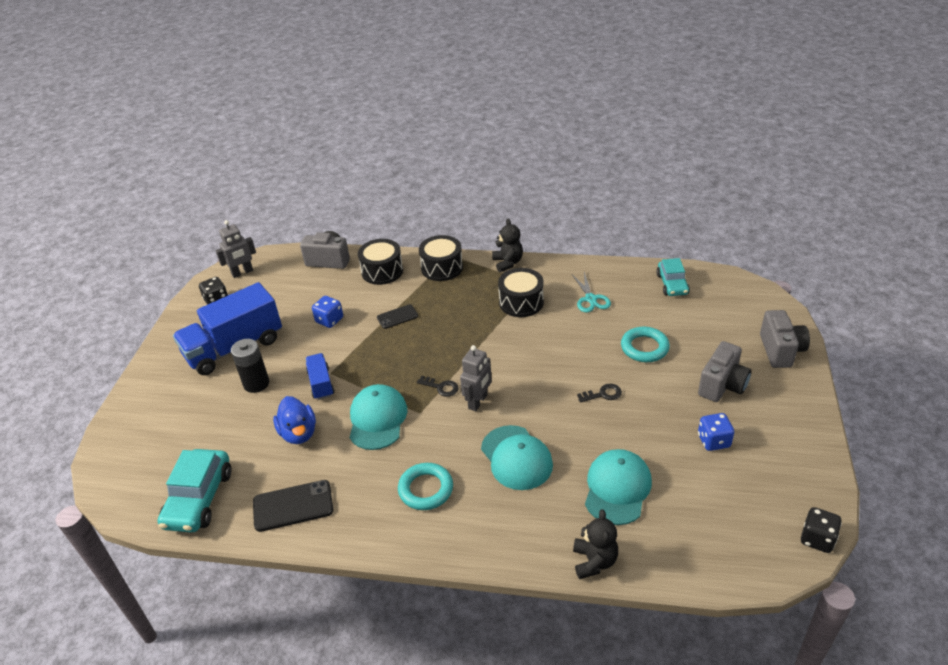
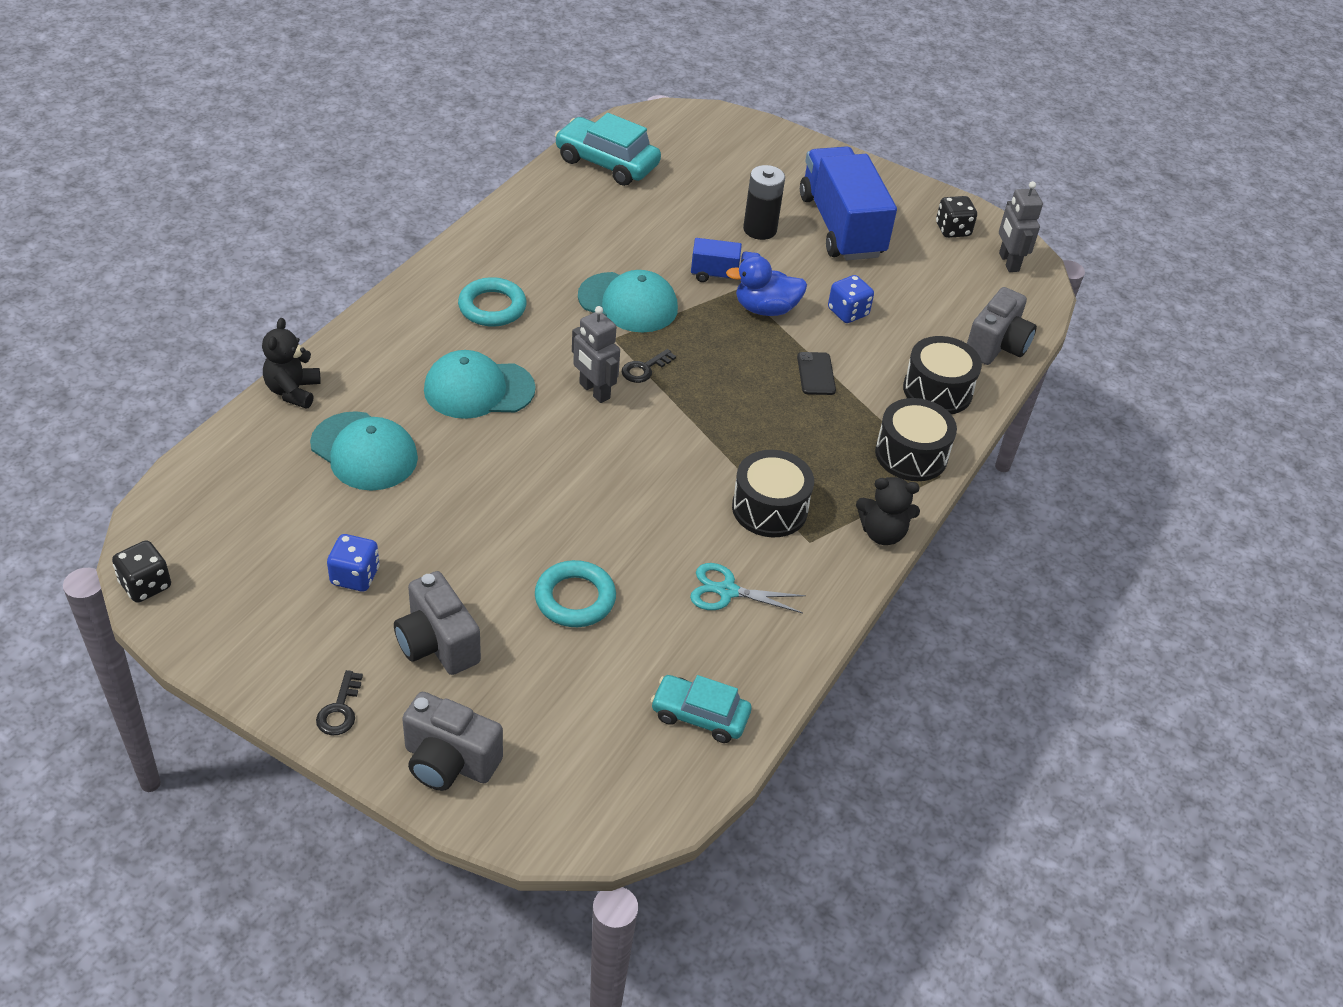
camera: 105 degrees right, 5 degrees up
black phone [253,480,333,532] -> none
blue duck [273,396,316,444] -> blue duck moved to [726,255,807,316]
black teddy bear [573,509,618,579] -> black teddy bear turned 75 degrees clockwise [262,318,321,409]
black key [577,384,622,403] -> black key moved to [316,670,363,735]

